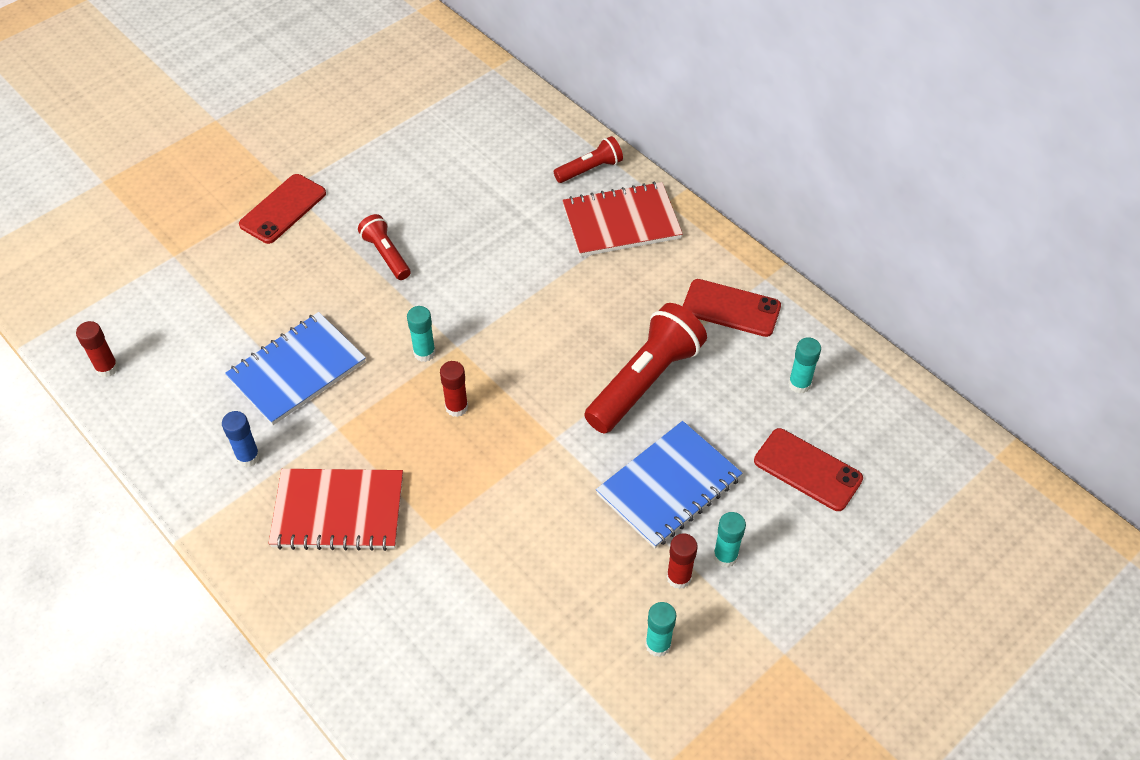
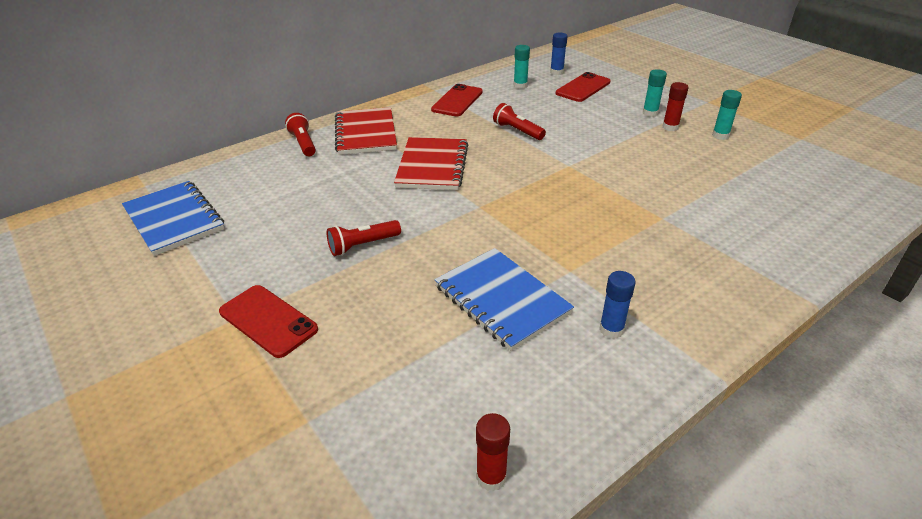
camera: 85 degrees left, 15 degrees down
red notebook [269,469,403,551] -> red notebook moved to [394,137,468,190]
turquoise glue stick [407,306,436,362] -> none
red glue stick [440,361,468,417] -> none
red flashlight [584,303,707,433] -> red flashlight [493,103,546,140], size x0.54
blue notebook [596,421,742,548] -> blue notebook moved to [122,181,224,256]
none -> blue glue stick [550,32,567,75]

